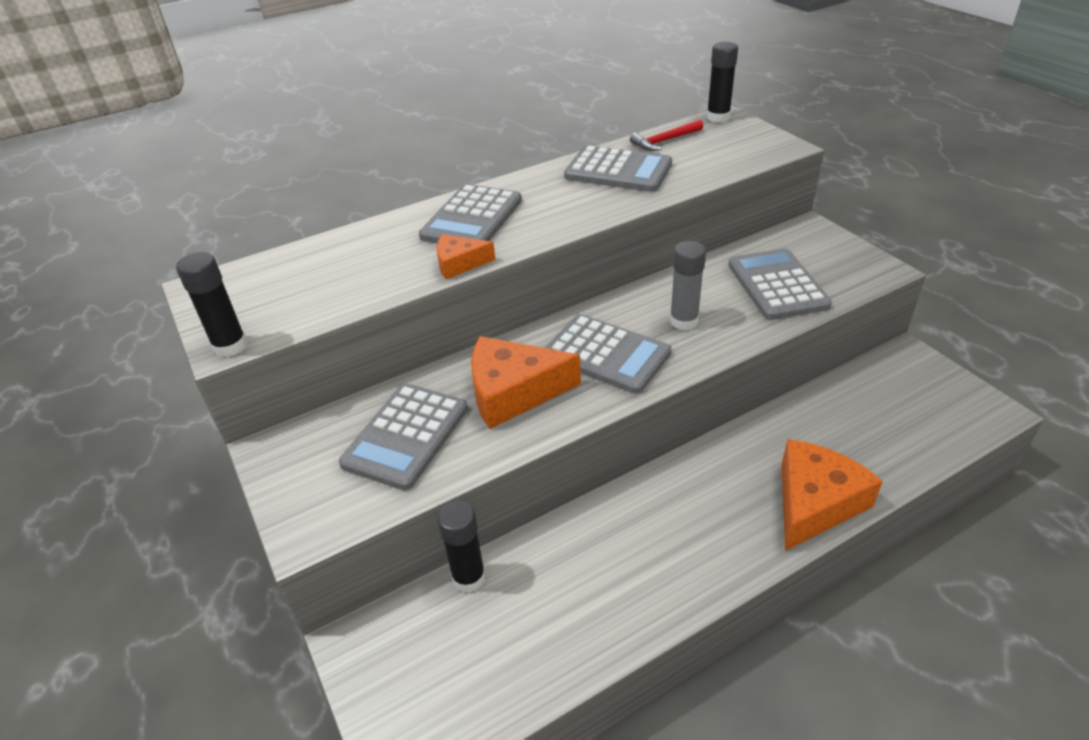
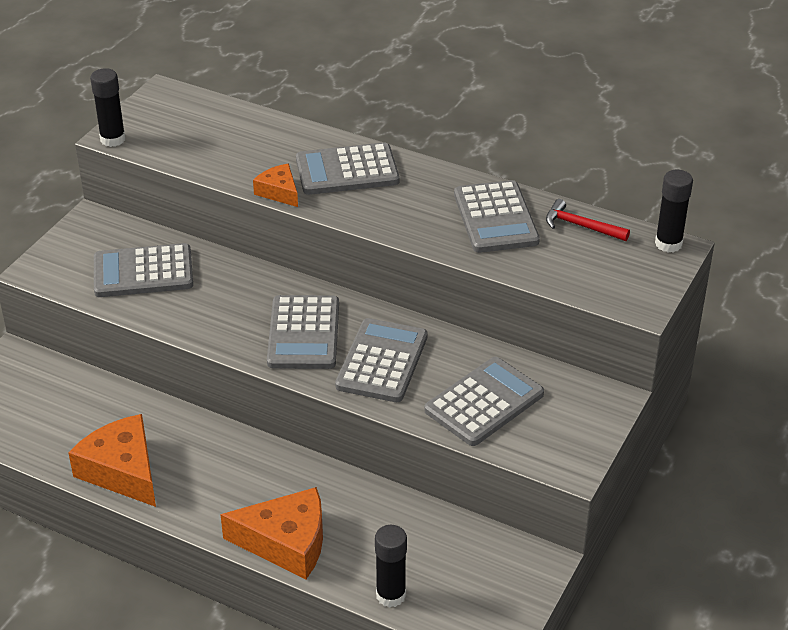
camera: 55 degrees right, 0 degrees up
black glue stick [437,501,486,592] -> black glue stick moved to [375,525,407,608]
orange cheese [471,336,581,429] -> orange cheese moved to [69,414,156,507]
grey glue stick [670,241,706,330] -> grey calculator [335,318,427,402]

